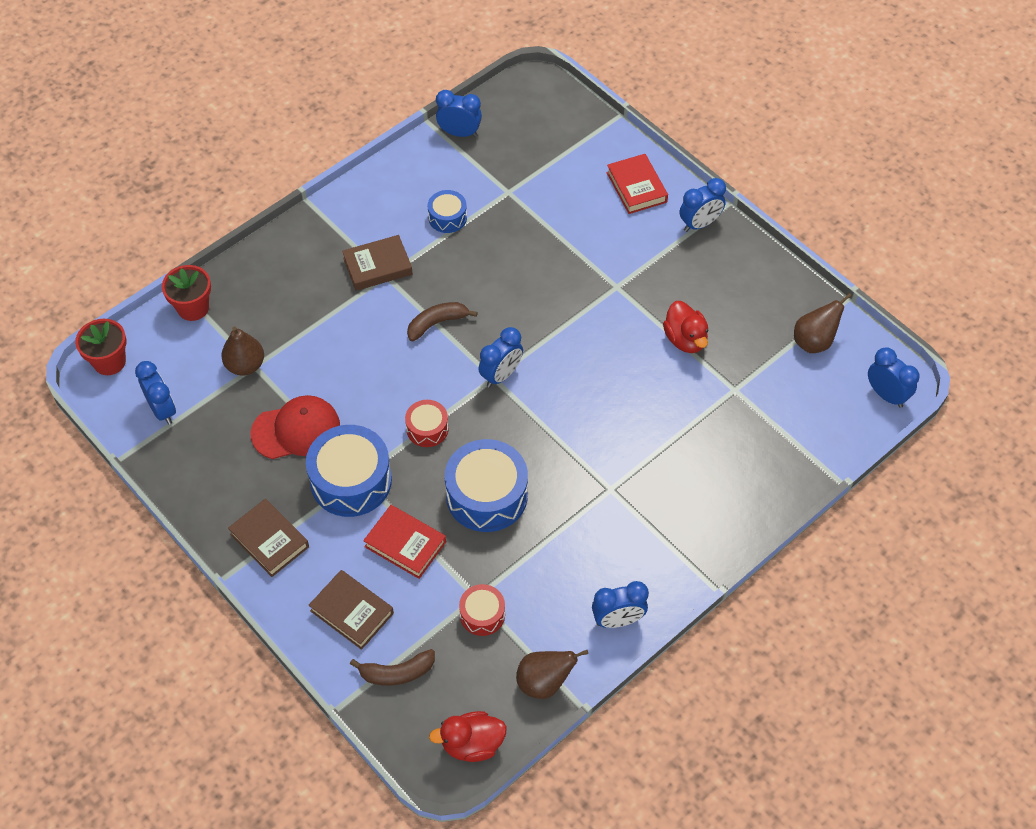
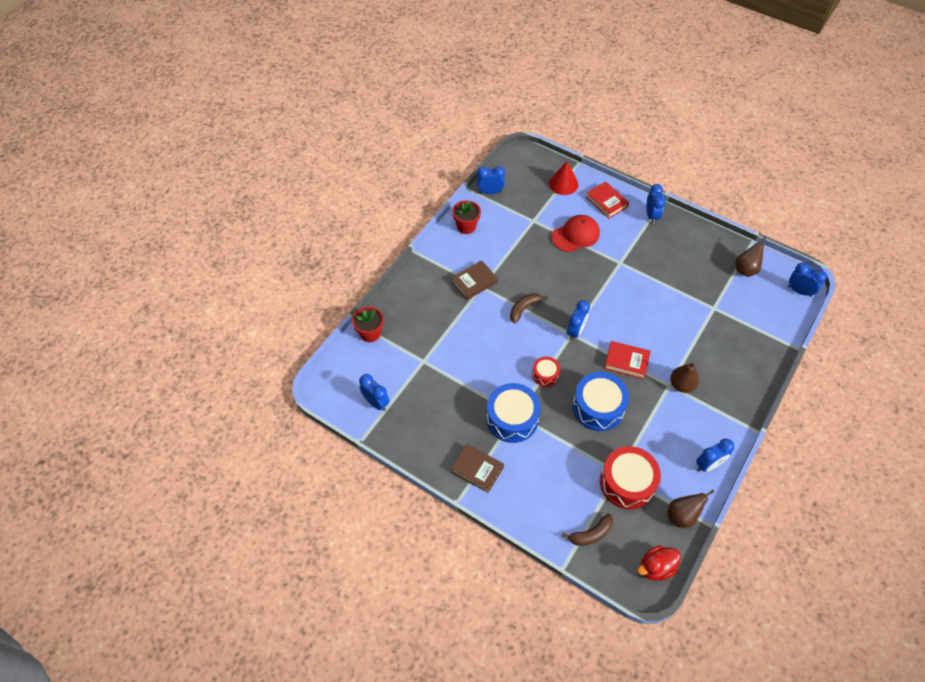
camera: 15 degrees left, 0 degrees up
red flower pot [75,319,126,375] -> red flower pot moved to [452,200,481,234]
brown pear [221,327,264,376] -> brown pear moved to [670,363,699,393]
red cap [250,395,340,459] -> red cap moved to [552,215,600,252]
brown book [309,570,394,650] -> none
red book [363,505,446,579] -> red book moved to [604,341,651,379]
blue drum [427,190,467,233] -> none
red drum [459,584,505,636] -> red drum [600,446,661,509], size x1.88
red duck [663,301,708,353] -> none
blue clock [680,178,726,232] -> blue clock turned 45 degrees counterclockwise [647,184,665,224]
none -> red cone [549,161,578,195]

